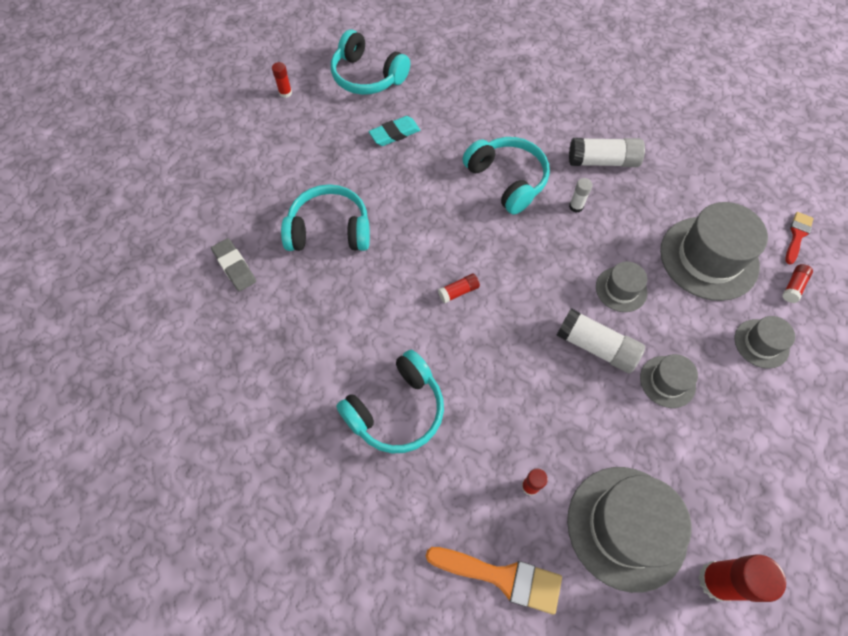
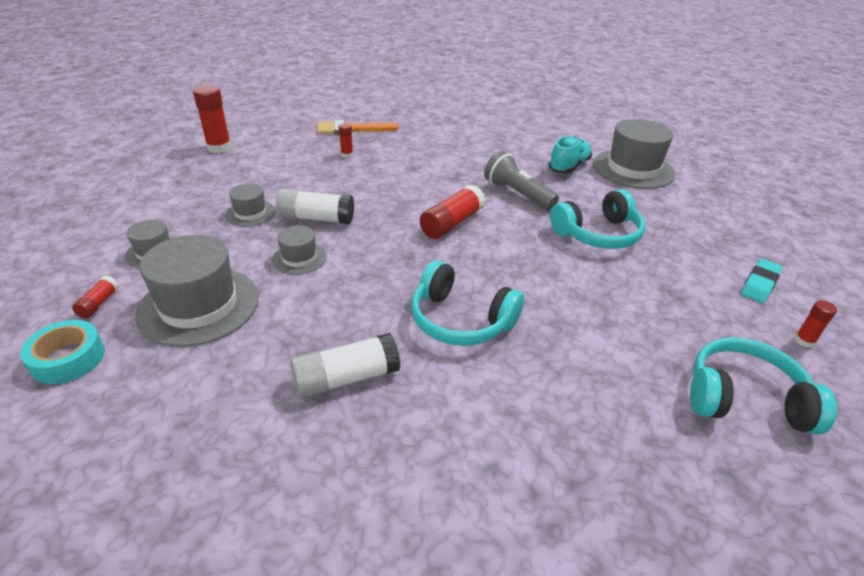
camera: 155 degrees right, 25 degrees down
grey eraser [211,238,256,291] -> none
turquoise headphones [336,350,444,453] -> none
turquoise eraser [369,116,420,146] -> turquoise eraser moved to [741,259,783,303]
red glue stick [438,274,480,303] -> red glue stick [420,185,485,239], size x1.92
grey hat [567,467,691,593] -> grey hat moved to [593,119,675,189]
white glue stick [569,178,593,213] -> none
red brush [785,212,814,264] -> turquoise tape [20,320,105,384]
none -> grey flashlight [484,151,559,210]
none -> turquoise shoe [548,136,592,173]

